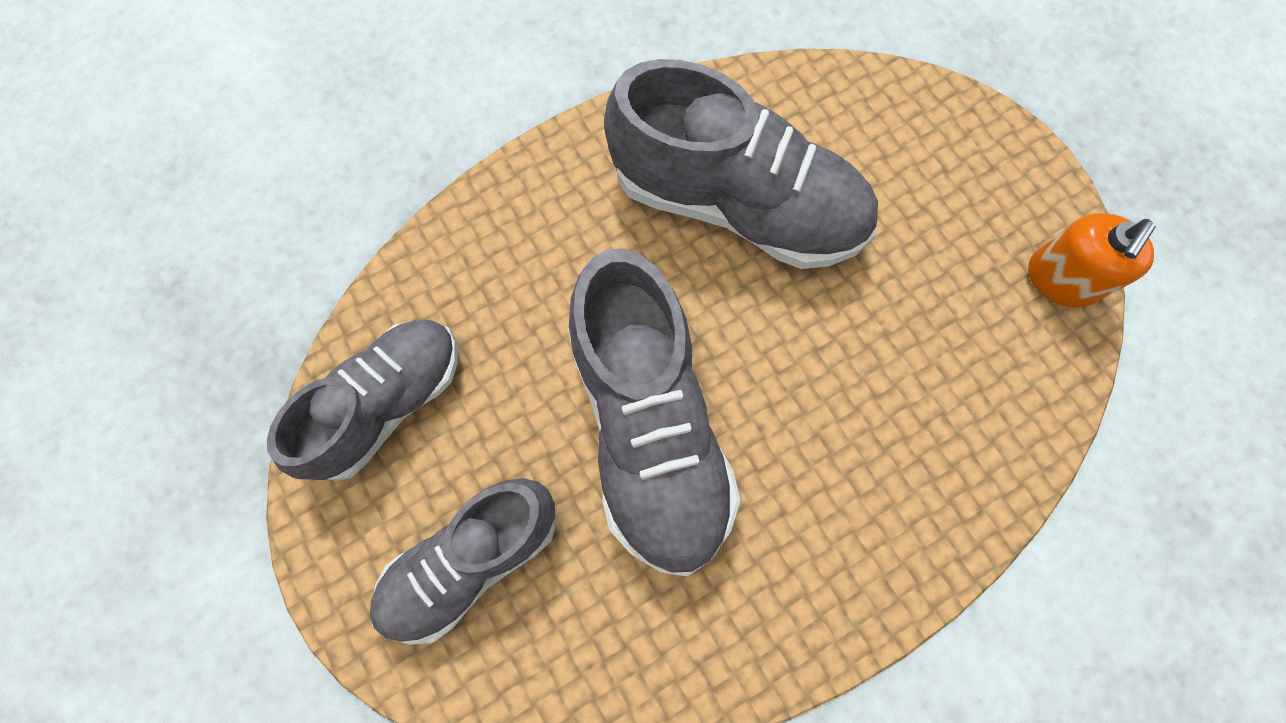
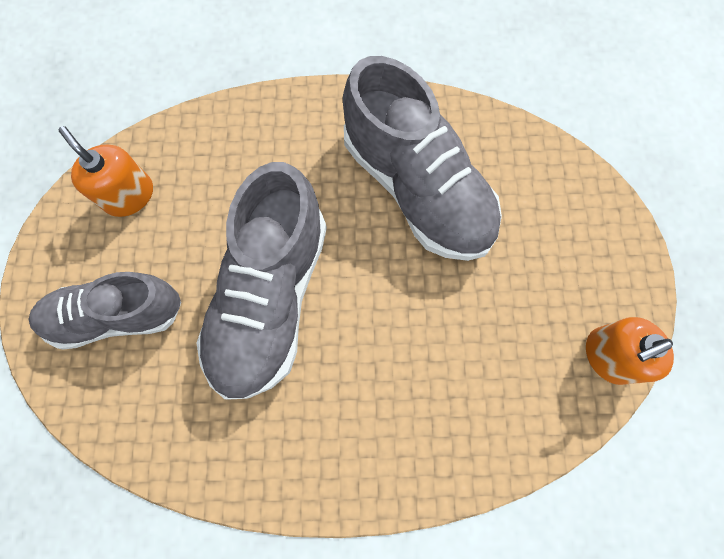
camera: 30 degrees right, 0 degrees up
grey shoe [267,320,458,481] -> orange soap dispenser [59,126,153,217]

